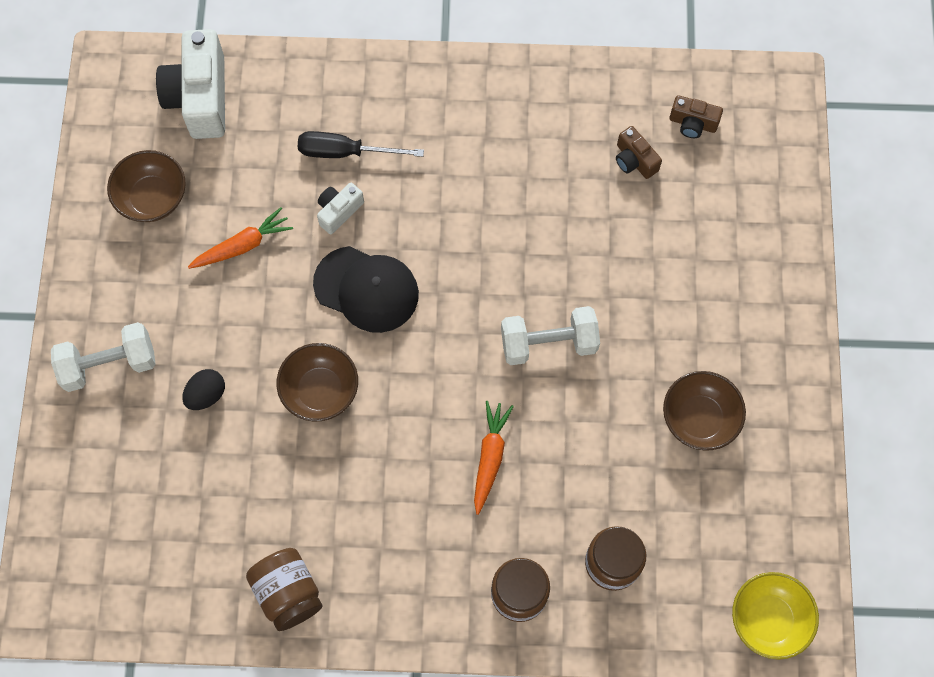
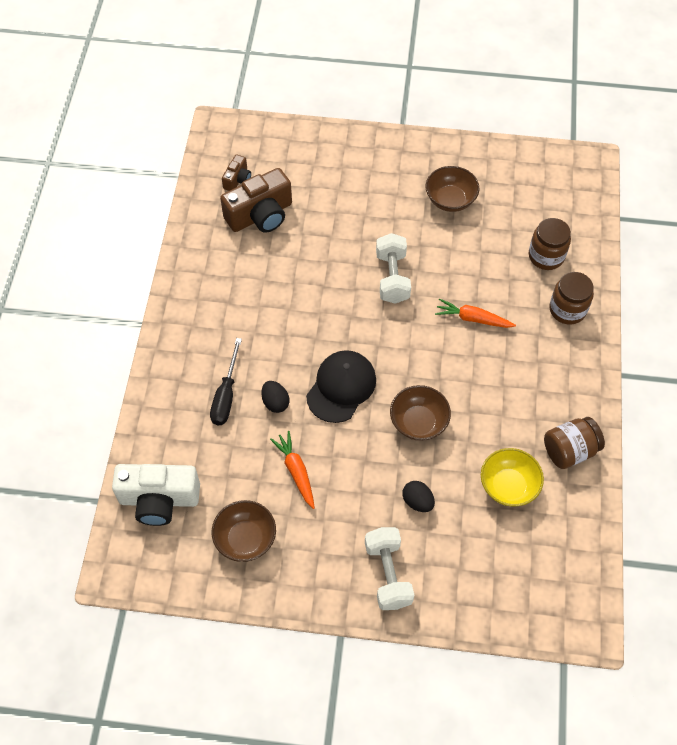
camera: 85 degrees left, 10 degrees down
white camera [317,183,364,234] -> black egg [261,381,289,413]
brown camera [616,126,662,179] -> brown camera [220,168,292,232], size x1.99
yellow bowl [732,572,819,660] -> yellow bowl moved to [481,448,544,506]

